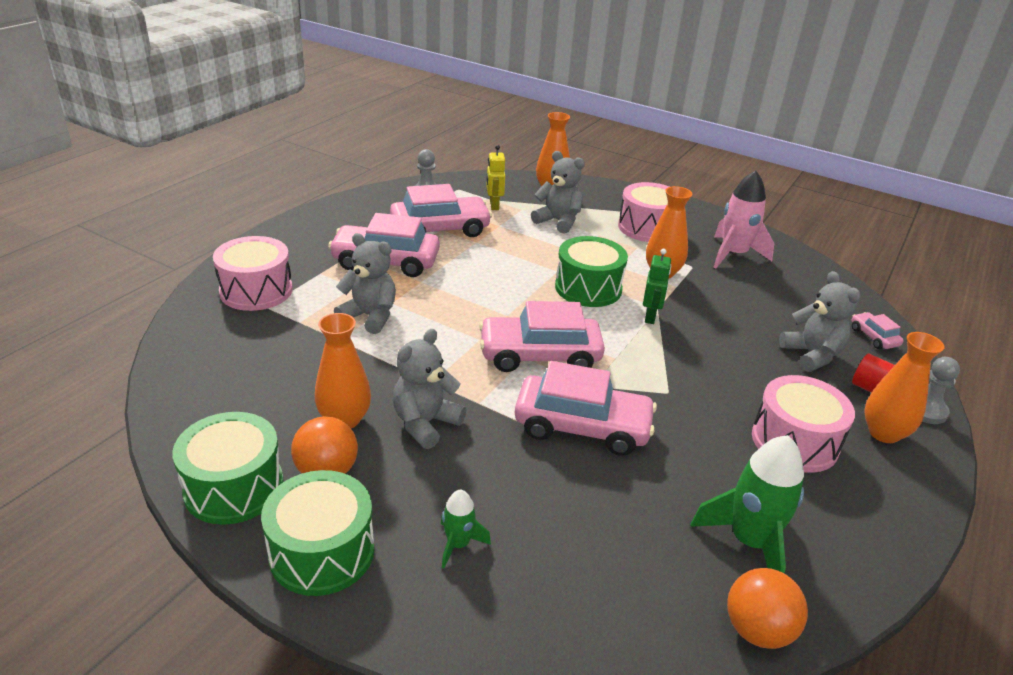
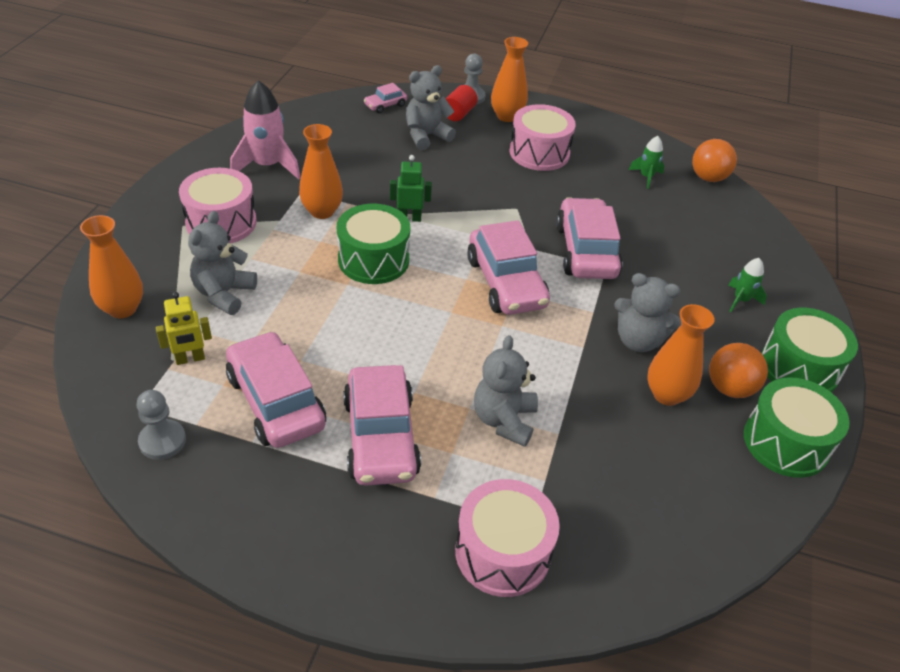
camera: 105 degrees left, 10 degrees up
green rocket [690,435,804,573] -> green rocket [629,136,665,189], size x0.53

